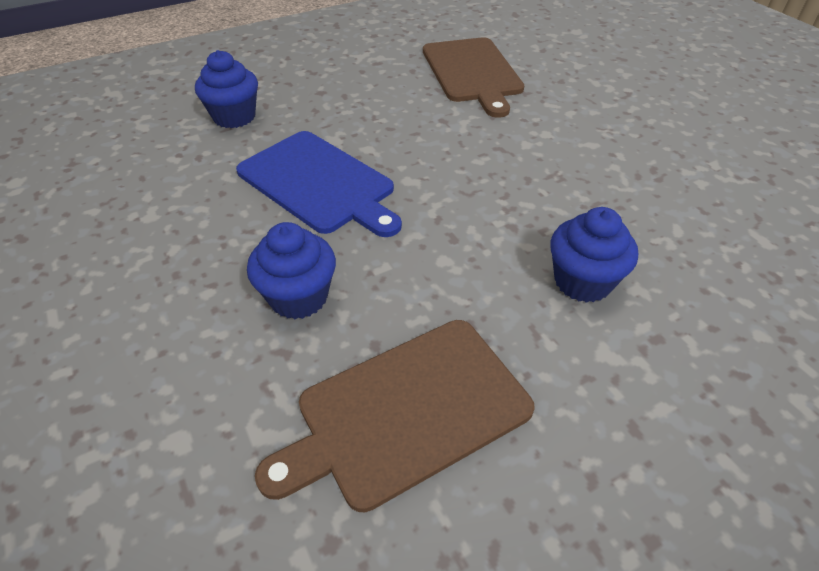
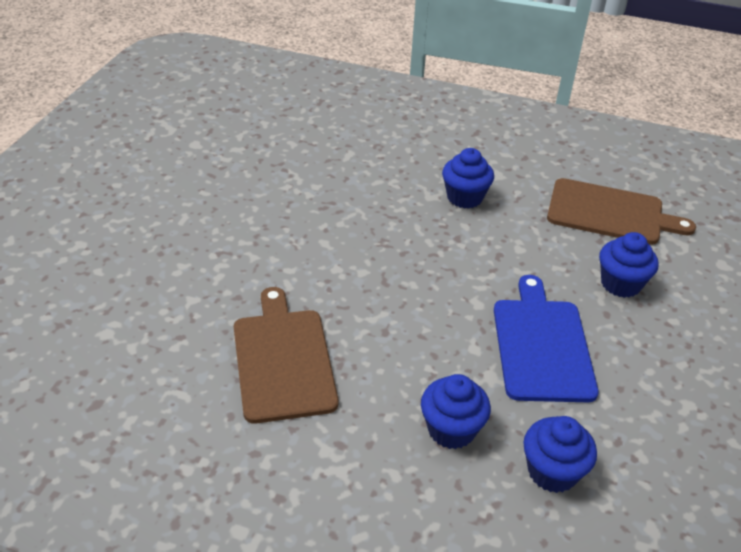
camera: 135 degrees left, 5 degrees down
brown cutting board [423,37,524,118] -> brown cutting board turned 45 degrees counterclockwise [234,287,338,424]
none -> blue cupcake [421,374,491,449]

